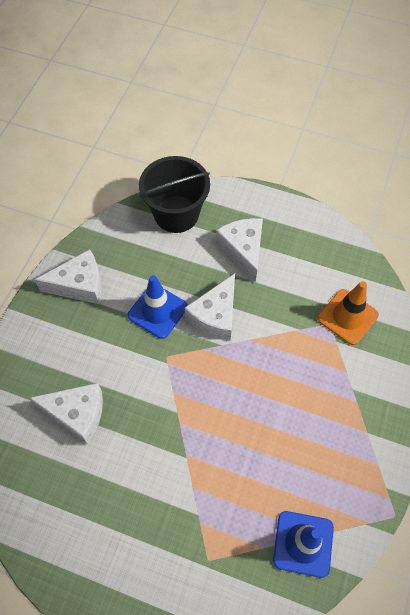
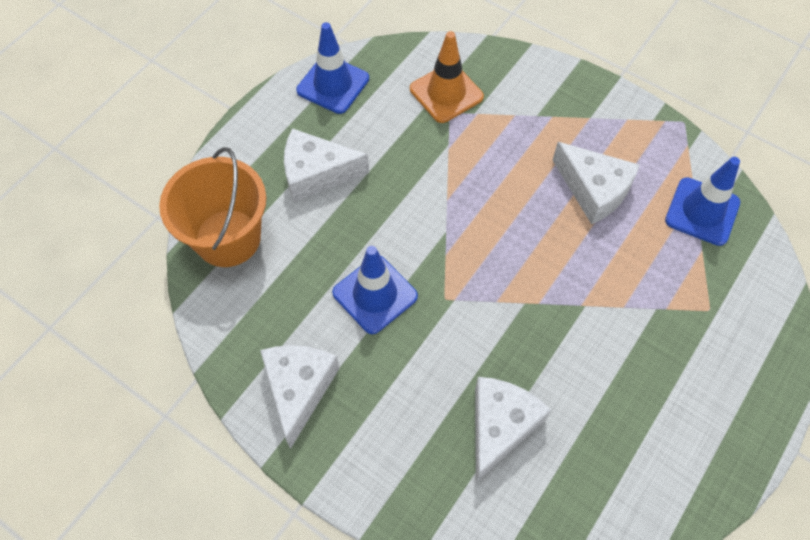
camera: 75 degrees left, 0 degrees up
black bucket [139,156,210,233] -> orange bucket [159,147,266,267]
white cheese [185,273,235,341] -> white cheese moved to [553,142,640,224]
none -> blue traffic cone [296,22,369,114]

